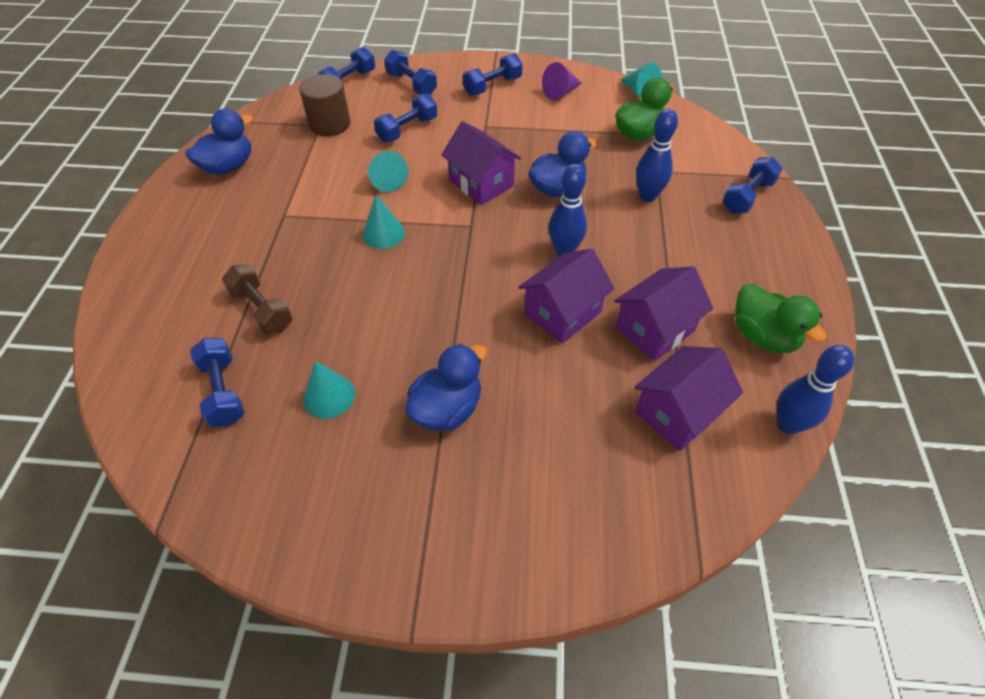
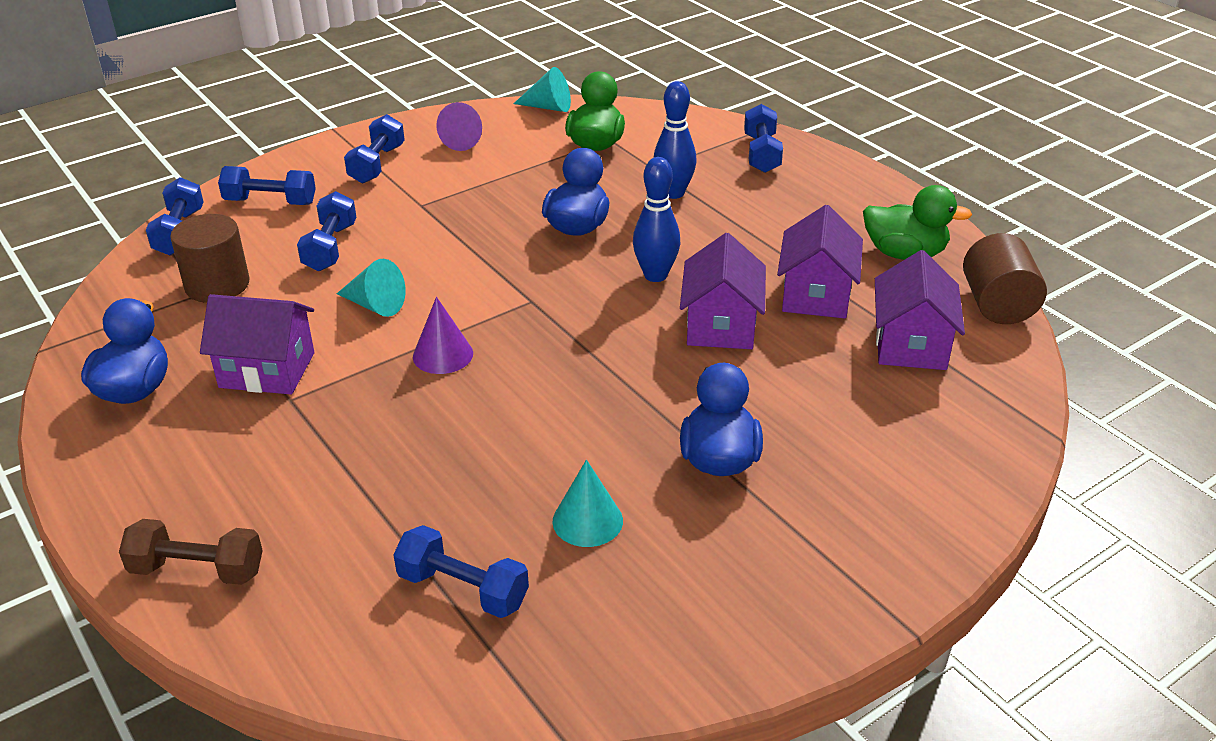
camera: 40 degrees left, 15 degrees down
brown dumbbell [222,264,293,334] -> brown dumbbell moved to [119,519,263,585]
turquoise cone [362,194,405,249] -> purple cone [413,297,473,374]
purple house [441,121,521,205] -> purple house moved to [200,294,314,395]
blue bowling pin [777,345,855,434] -> brown cylinder [963,233,1047,324]

